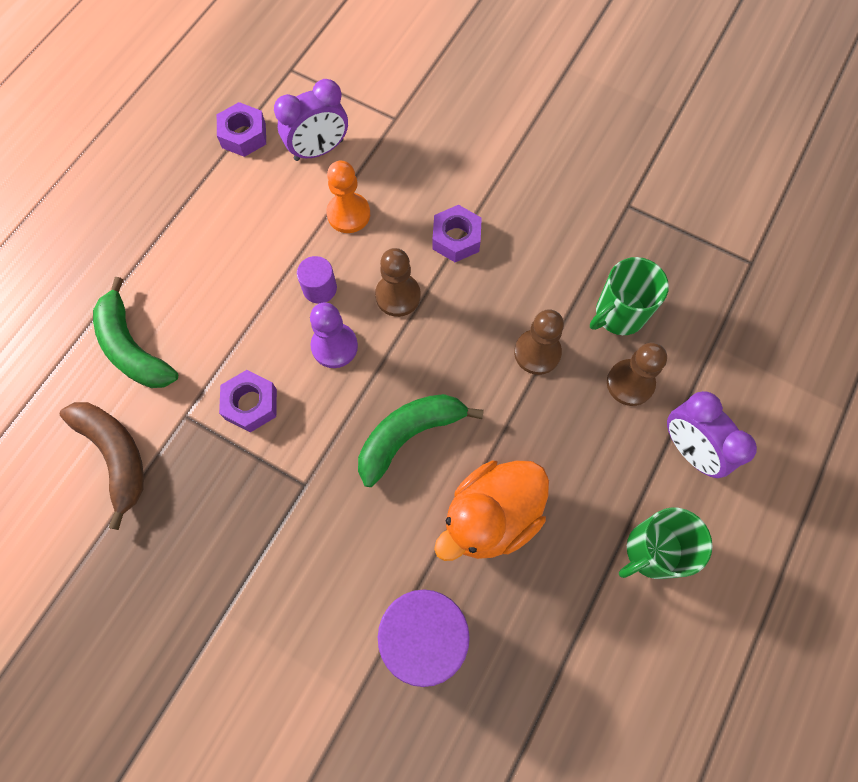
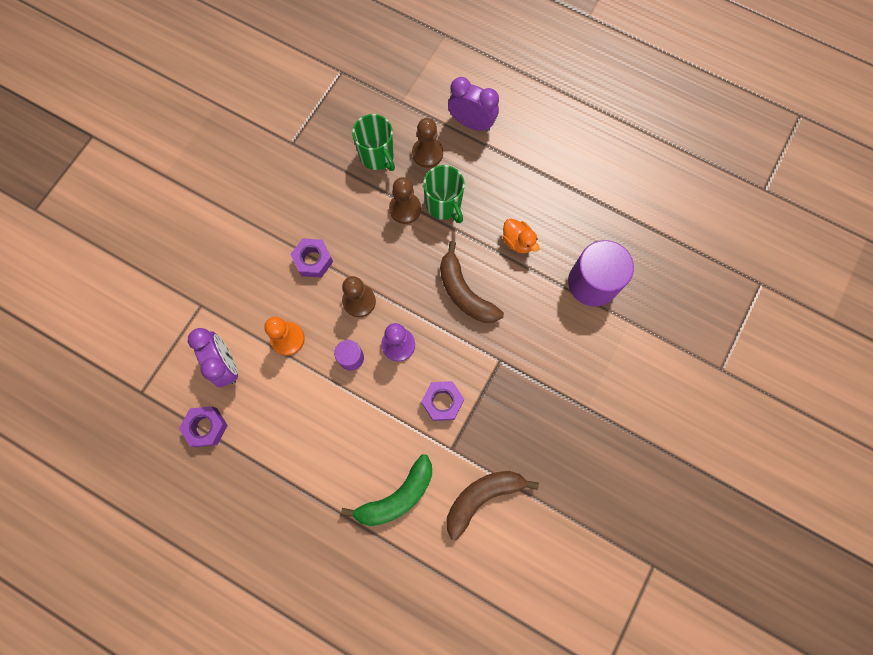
camera: 90 degrees left, 5 degrees up
green banana [358,394,484,487] -> brown banana [440,241,504,323]
orange duck [434,461,549,561] -> orange duck [502,219,539,253], size x0.53
green mug [619,508,712,579] -> green mug moved to [423,165,465,223]
purple clock [667,391,757,478] -> purple clock turned 120 degrees counterclockwise [448,77,499,132]

